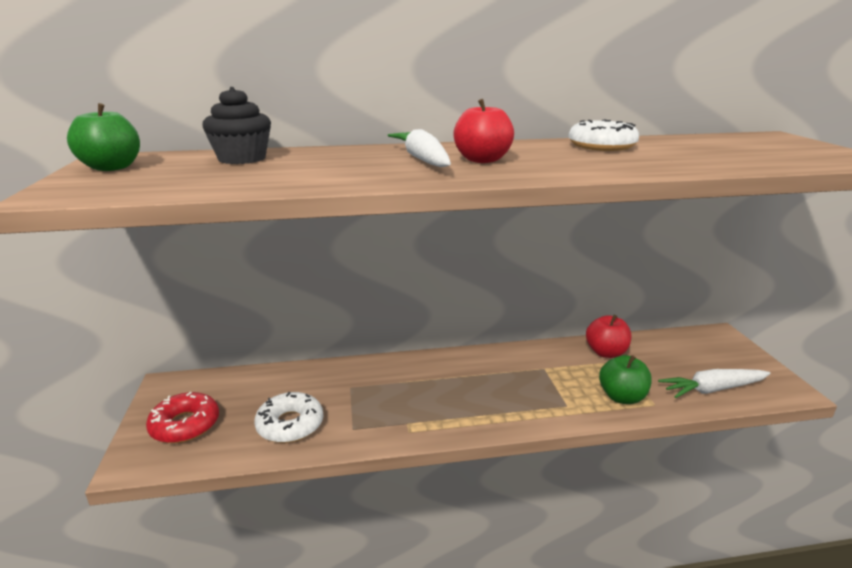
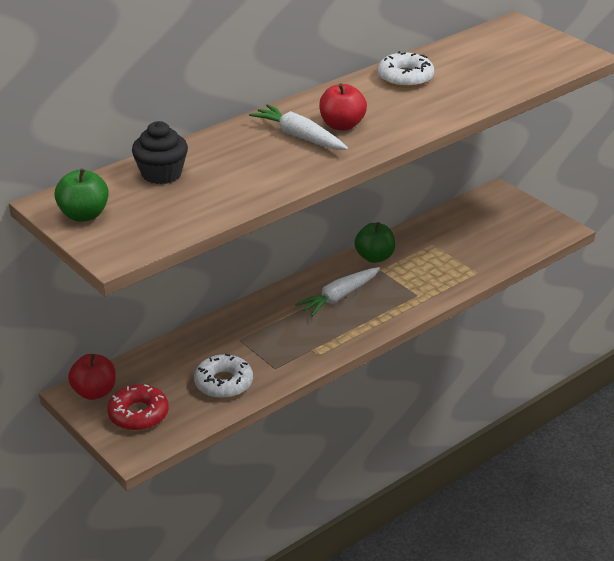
camera: 30 degrees left, 10 degrees up
red apple [586,314,631,358] -> red apple moved to [68,354,116,400]
green apple [599,355,652,404] -> green apple moved to [354,222,395,263]
white carrot [658,369,771,398] -> white carrot moved to [295,267,380,316]

